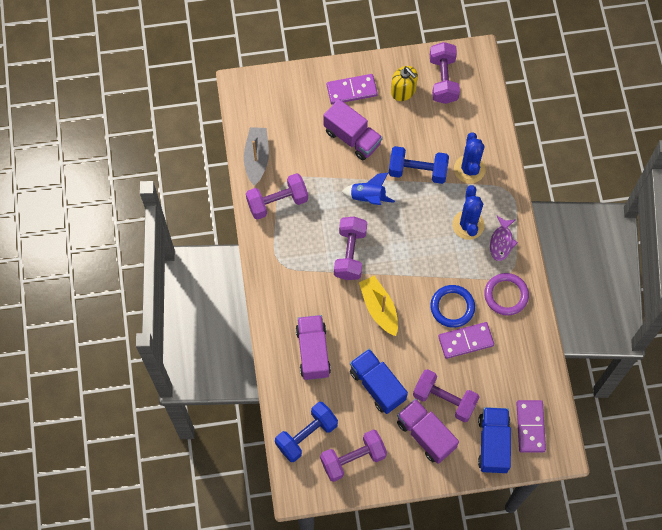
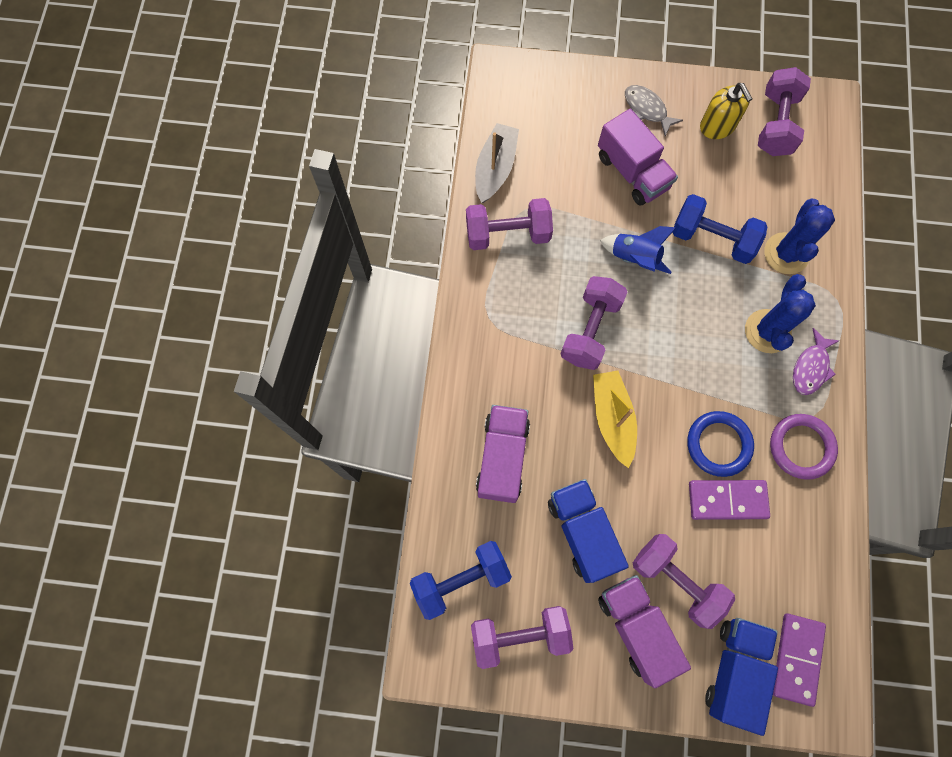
camera: 15 degrees right, 5 degrees up
purple domino [327,74,378,105] -> grey fish [625,85,683,136]

